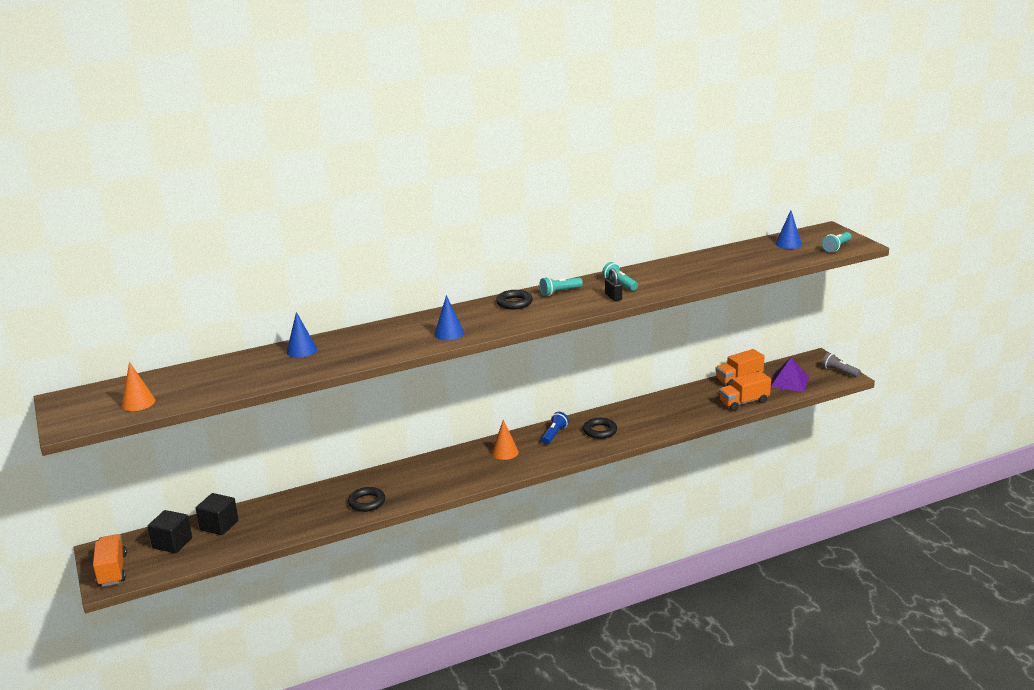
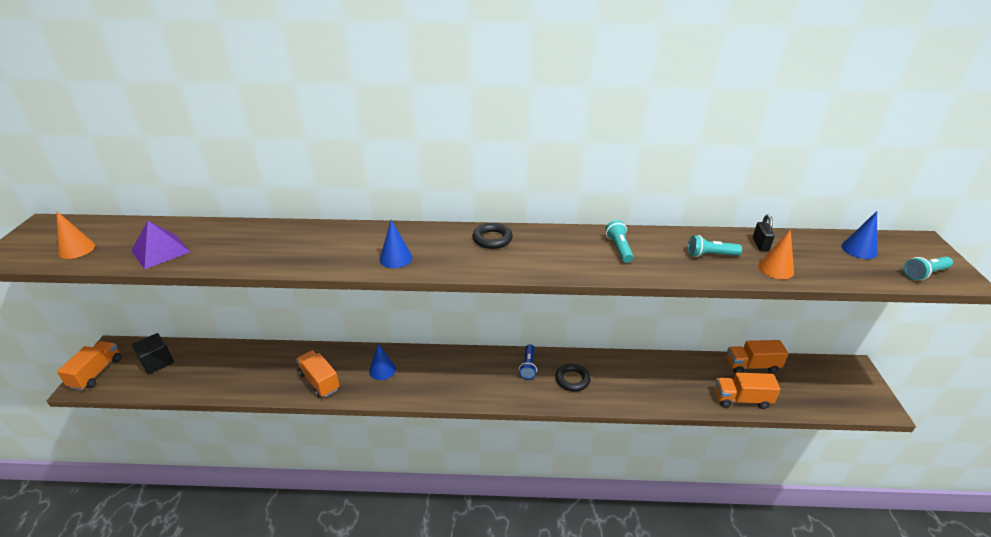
camera: 25 degrees right, 10 degrees up
black cube [196,493,239,535] -> none
blue cone [286,312,317,358] -> blue cone moved to [369,343,396,380]
black ring [348,487,385,512] -> orange truck [296,350,340,398]
orange cone [492,420,519,460] -> orange cone moved to [758,229,794,279]
turquoise flashlight [539,277,583,296] -> turquoise flashlight moved to [688,235,742,257]
blue flashlight [541,412,569,444] -> blue flashlight turned 135 degrees clockwise [519,344,537,379]
black padlock [605,268,622,301] -> black padlock moved to [753,214,775,251]
purple pyramid [771,357,809,392] -> purple pyramid moved to [131,221,190,269]
grey flashlight [822,352,861,378] -> none

